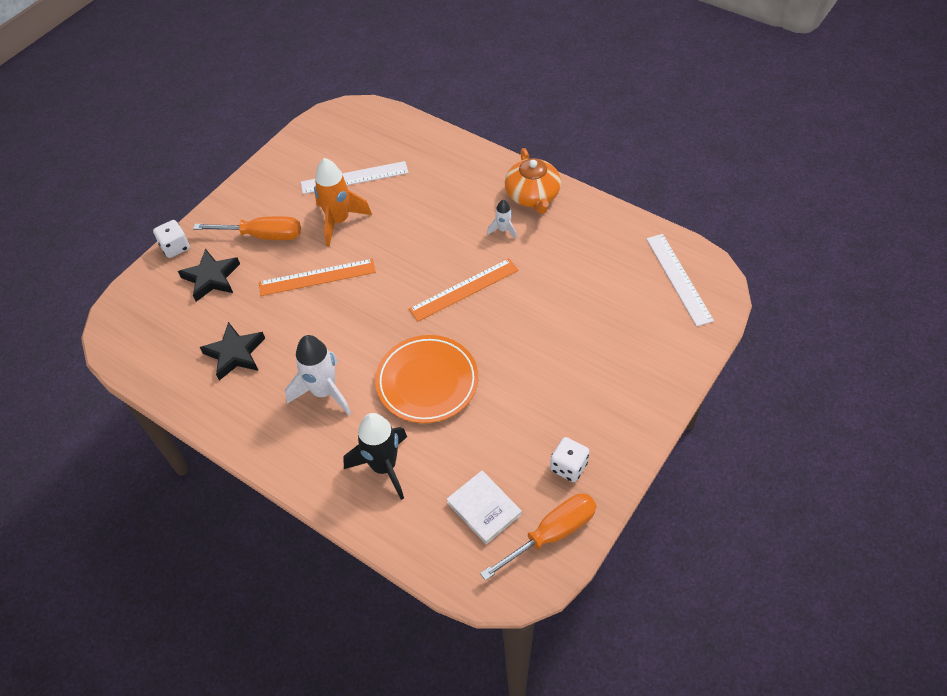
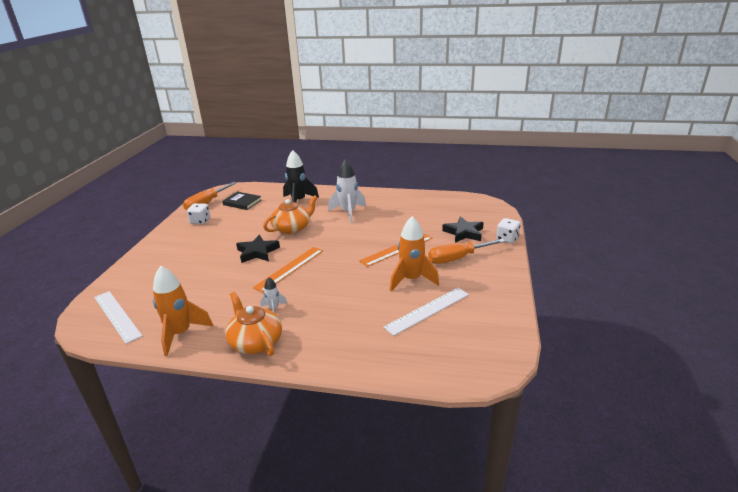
camera: 155 degrees right, 25 degrees down
black star [200,322,265,381] -> black star moved to [236,235,280,263]
orange plate [375,335,478,423] -> orange teapot [263,195,318,234]
white book [447,471,522,544] -> black book [222,192,261,210]
none -> orange rocket [153,266,213,356]

